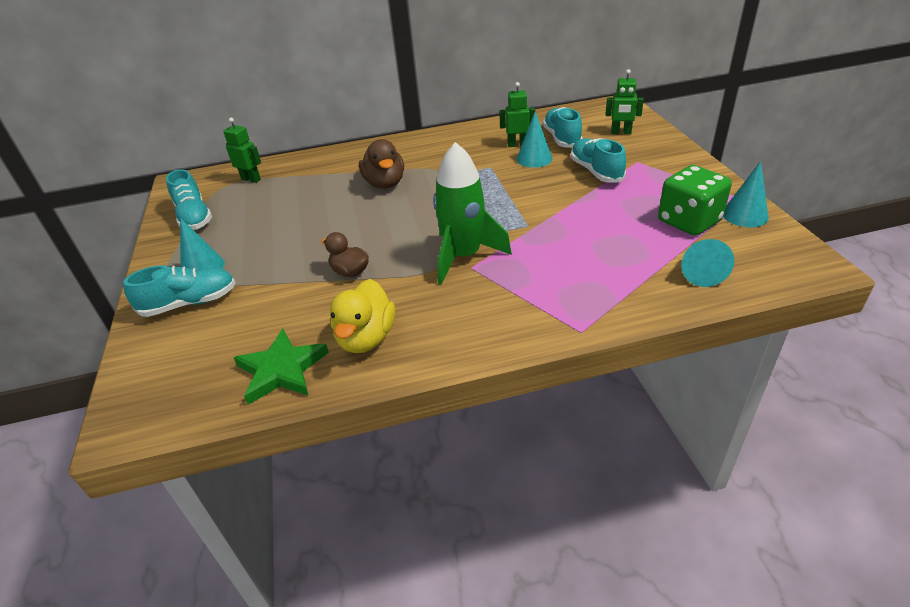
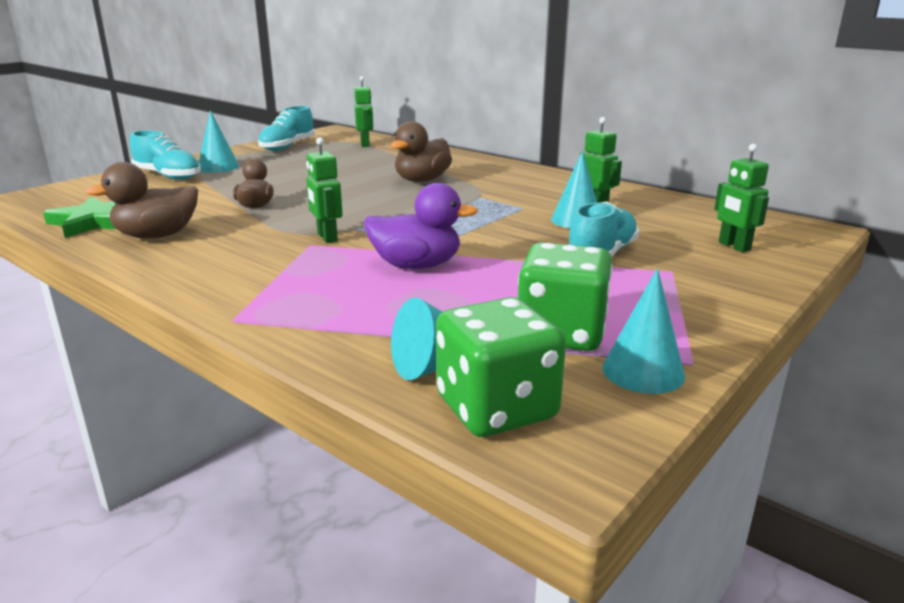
camera: 50 degrees right, 15 degrees down
yellow duck [330,279,395,353] -> brown duck [85,162,198,238]
green rocket [433,142,512,284] -> green robot [306,137,343,243]
turquoise shoe [543,107,583,148] -> none
none -> purple duck [364,183,478,269]
none -> green dice [436,297,566,437]

